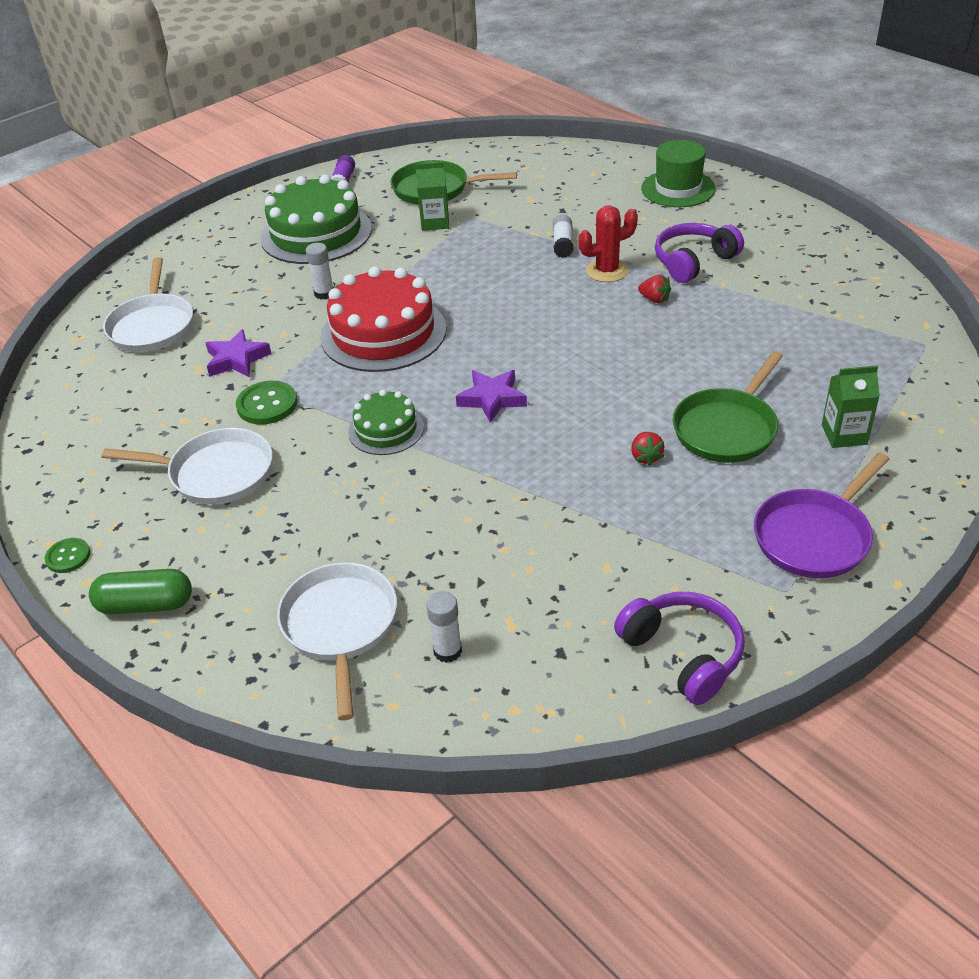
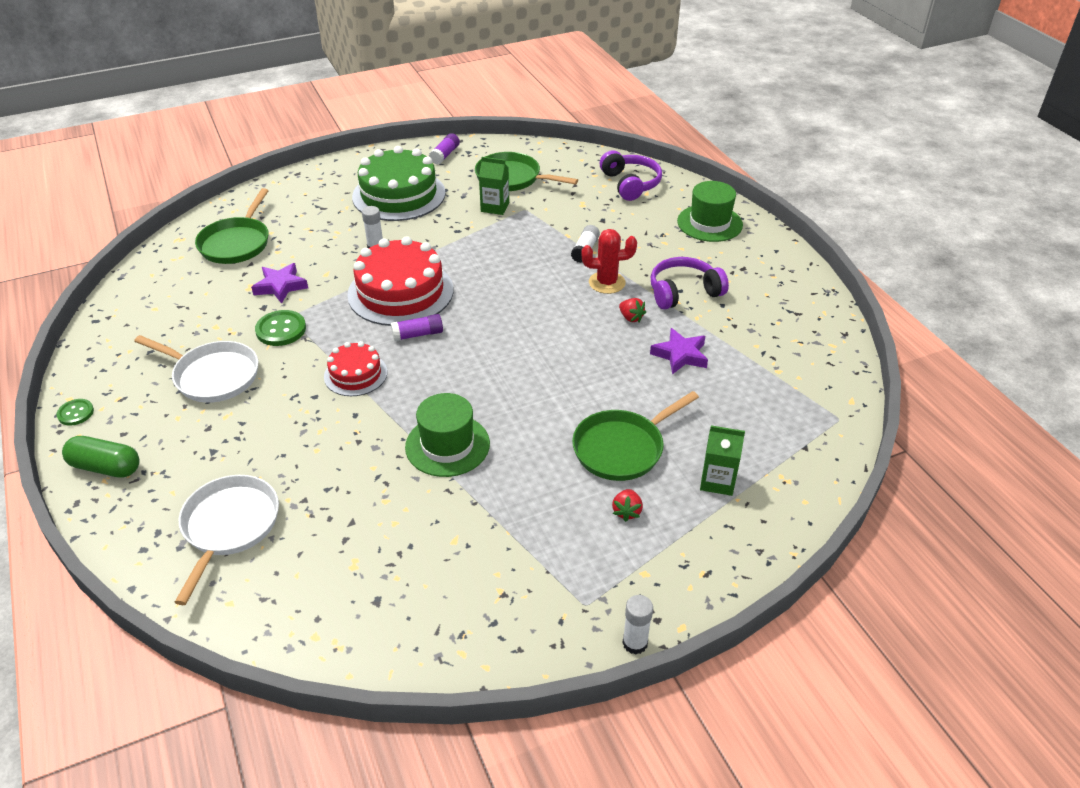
camera: 15 degrees right, 0 degrees up
white pan [103,257,193,352] -> green pan [195,188,269,264]
green cake [348,389,424,455] -> red cake [324,341,387,396]
white glue stick [426,591,462,663] -> white glue stick moved to [622,595,653,654]
purple star [456,370,527,423] -> purple star moved to [650,328,708,375]
purple headphones [614,592,745,705] -> purple headphones moved to [600,150,662,201]
red strawberry [631,432,665,466] -> red strawberry moved to [612,489,643,522]
purple pan [754,452,889,578] -> none
none -> purple glue stick [391,314,443,341]
none -> green hat [405,393,490,477]

